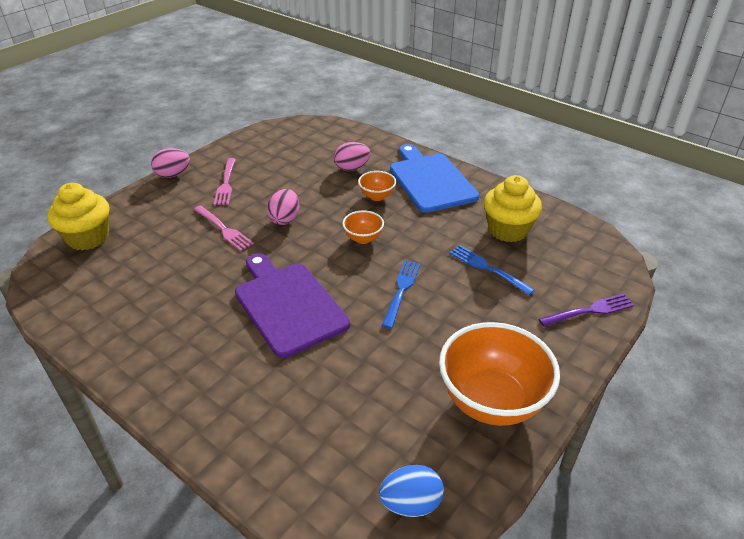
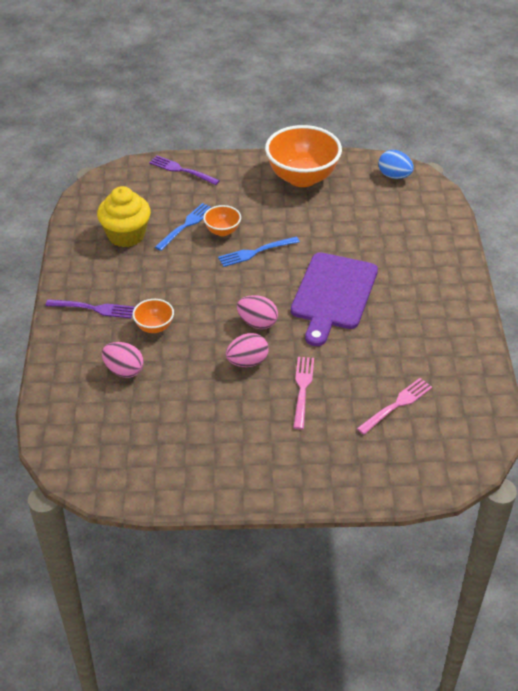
camera: 130 degrees left, 5 degrees up
yellow cupcake [47,183,109,250] -> none
pink egg [151,148,190,178] -> pink egg moved to [237,295,278,329]
pink fork [214,158,236,205] -> pink fork moved to [357,378,432,435]
orange bowl [342,210,384,244] -> orange bowl moved to [203,205,241,236]
blue cutting board [390,144,479,213] -> purple fork [45,299,135,318]
blue fork [450,245,535,295] -> blue fork turned 150 degrees counterclockwise [155,203,211,251]

